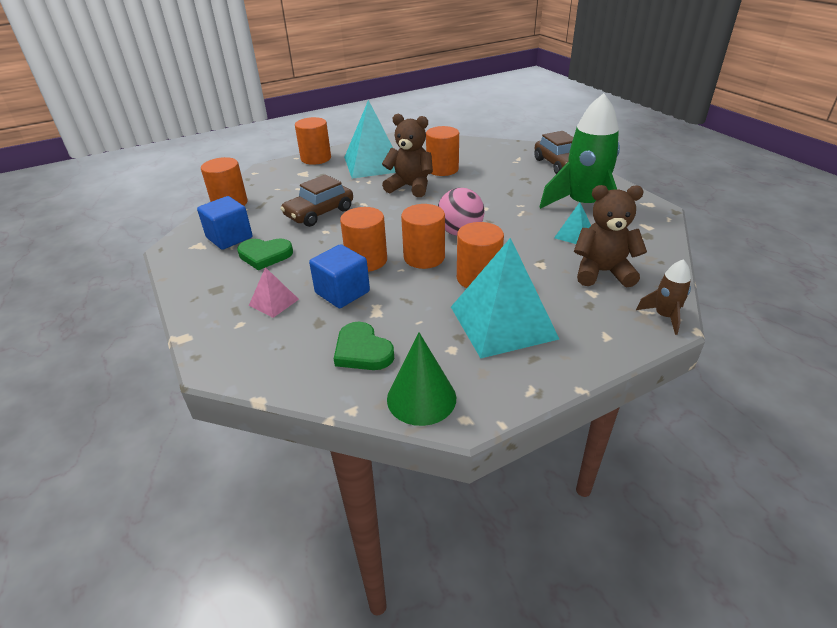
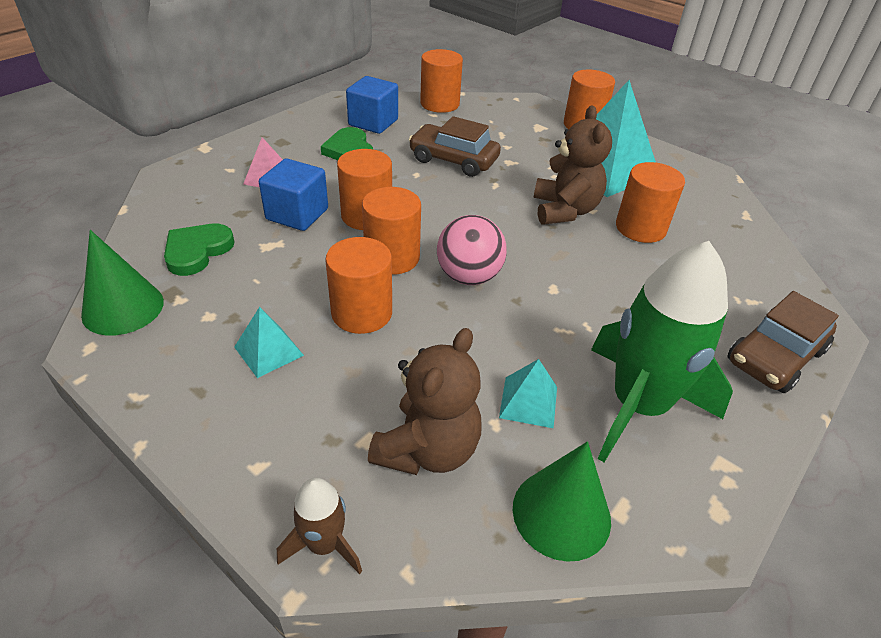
camera: 65 degrees right, 5 degrees up
turquoise pyramid [451,238,559,358] -> turquoise pyramid [234,307,304,378], size x0.46
brown teddy bear [574,185,647,287] -> brown teddy bear turned 45 degrees clockwise [368,328,482,475]
none -> green cone [513,441,611,562]

